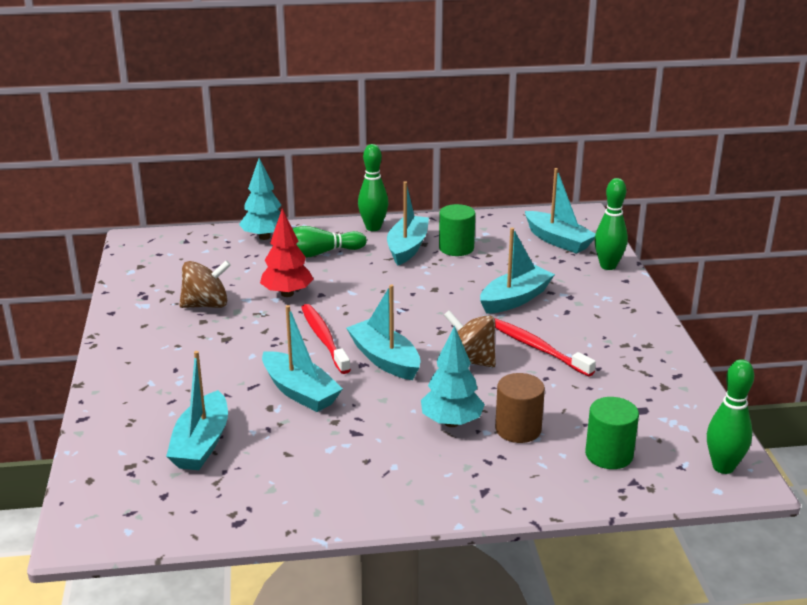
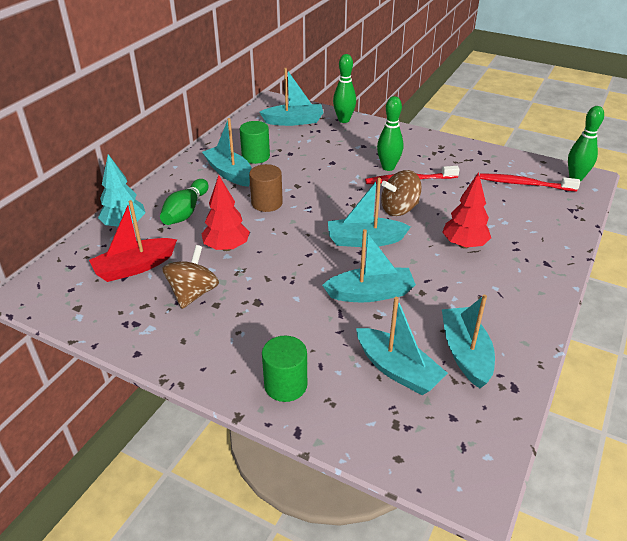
camera: 55 degrees left, 10 degrees up
red toothbrush [301,304,351,374] -> red toothbrush moved to [480,173,580,192]
green bowling pin [358,144,388,231] -> green bowling pin moved to [377,96,403,171]
turquoise tree [421,325,485,427] -> red tree [442,172,491,249]
turquoise boat [480,228,555,314] -> turquoise boat moved to [442,295,495,388]
brown cylinder [495,373,545,443] -> brown cylinder moved to [249,164,283,212]
green cylinder [585,397,639,469] -> green cylinder moved to [262,336,307,402]
none -> red boat [89,200,177,282]

